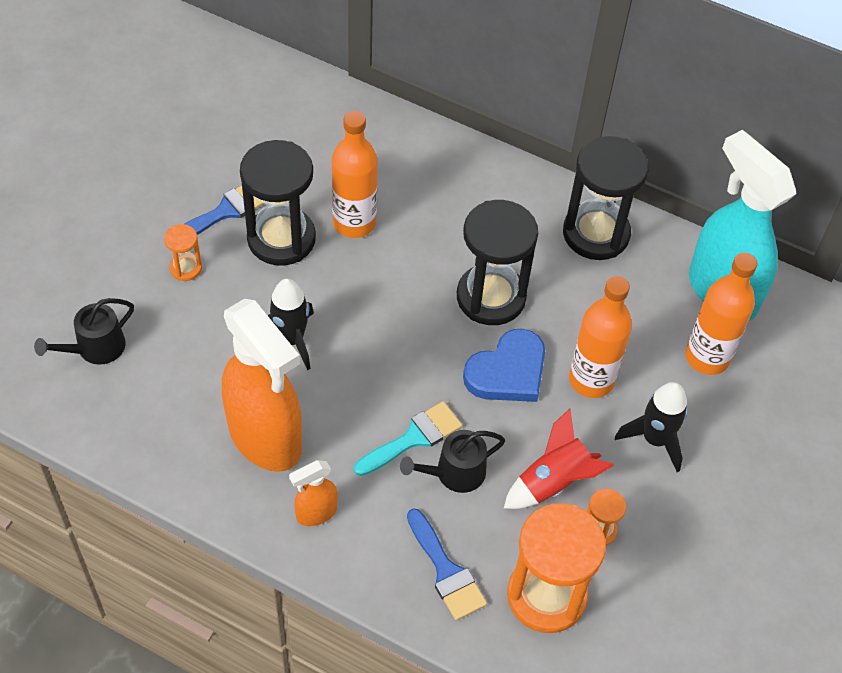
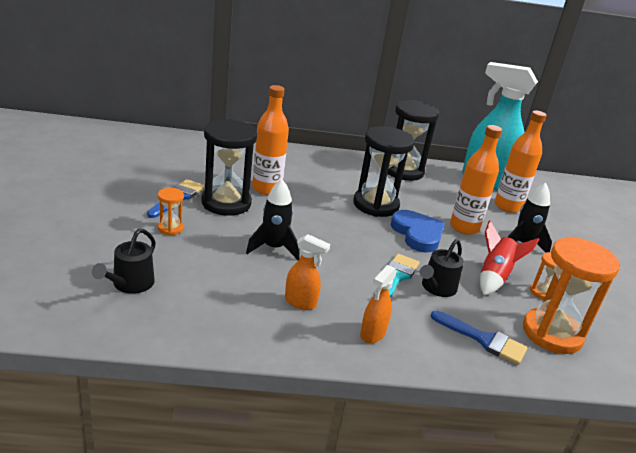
camera: 30 degrees left, 25 degrees down
orange spray bottle [222,299,302,472] -> orange spray bottle [285,234,330,310], size x0.45
blue heart [463,329,545,402] -> blue heart turned 45 degrees counterclockwise [391,210,445,252]

